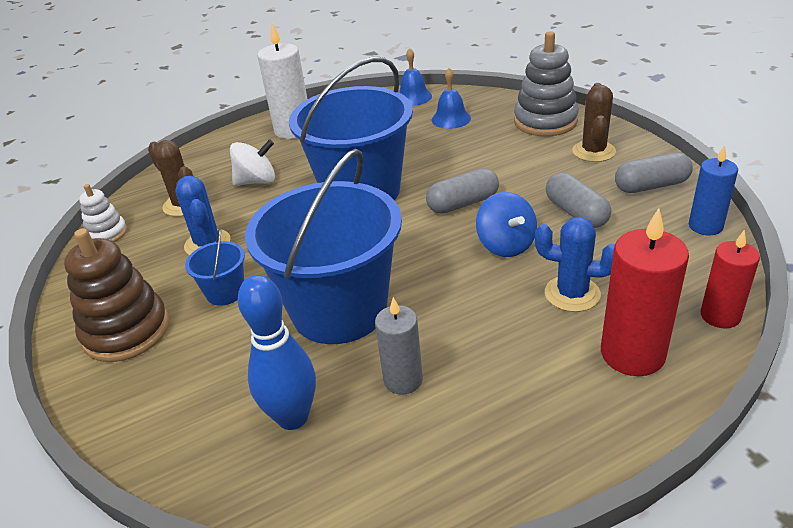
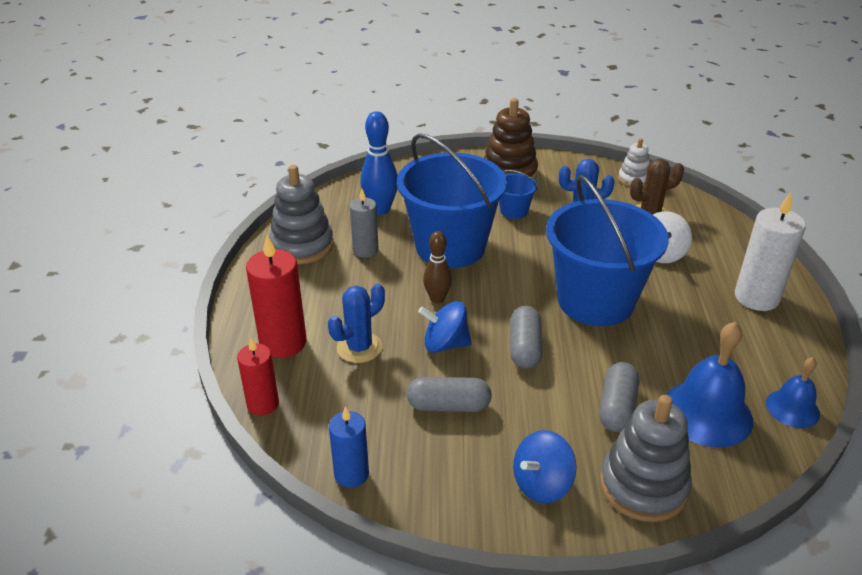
camera: 115 degrees right, 0 degrees up
blue bell [432,68,471,129] -> blue bell [666,322,753,448], size x1.70
brown cactus [572,83,616,162] -> blue spinning top [513,430,577,503]
grey capsule [615,153,693,193] -> grey capsule moved to [599,362,640,432]
none -> grey stacking toy [269,165,334,264]
none -> brown bowling pin [423,231,452,304]

